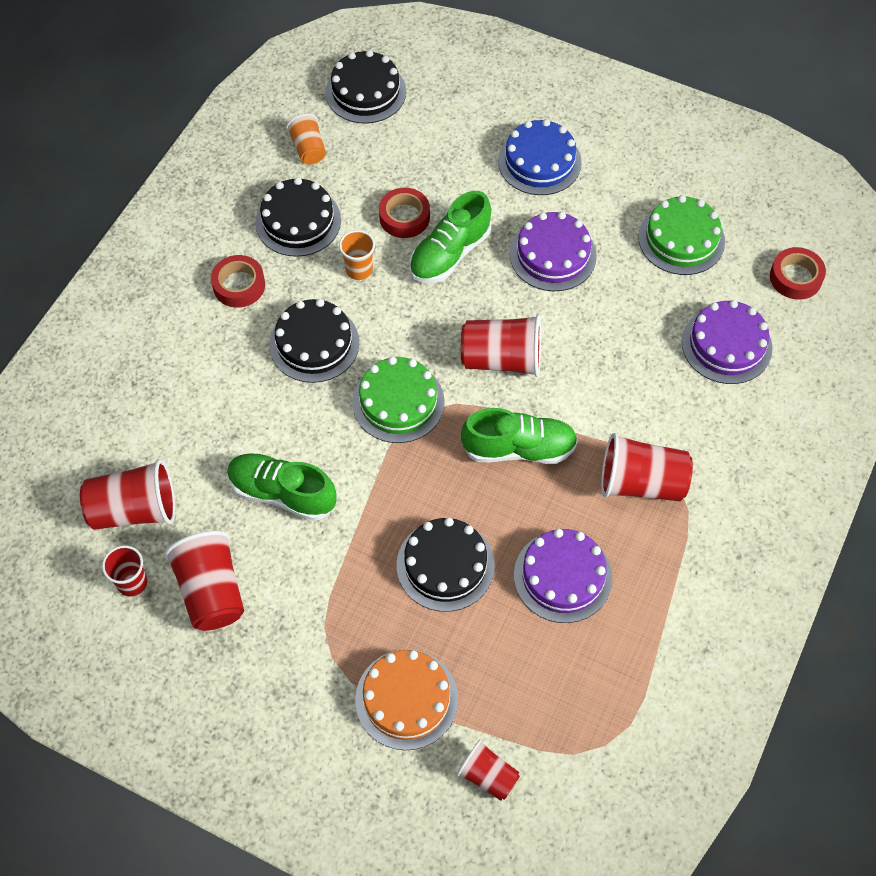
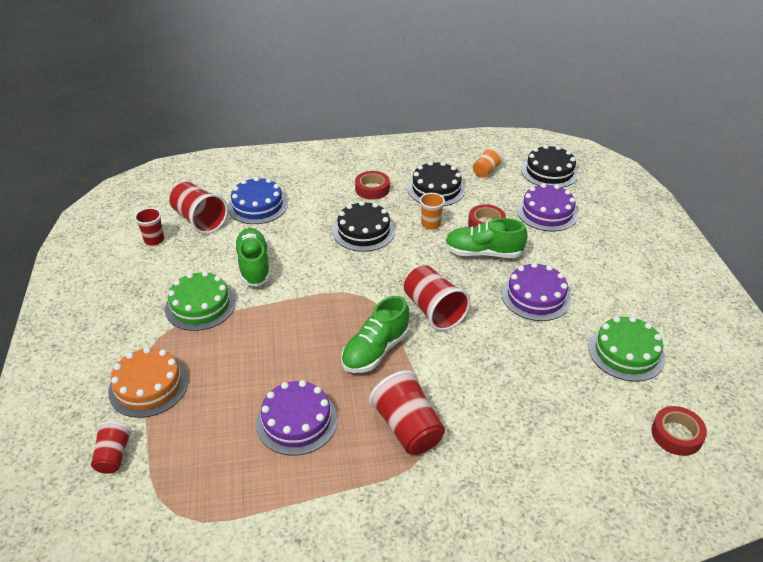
camera: 55 degrees right, 20 degrees down
red cup [164,531,244,631] -> none
green cake [352,357,445,443] -> green cake moved to [165,271,236,331]
black cake [397,517,495,612] -> none
green shoe [461,408,578,464] -> green shoe turned 75 degrees clockwise [341,296,410,373]
blue cake [498,119,582,195] -> blue cake moved to [228,177,288,224]
purple cake [682,300,773,384] -> purple cake moved to [517,183,578,231]

